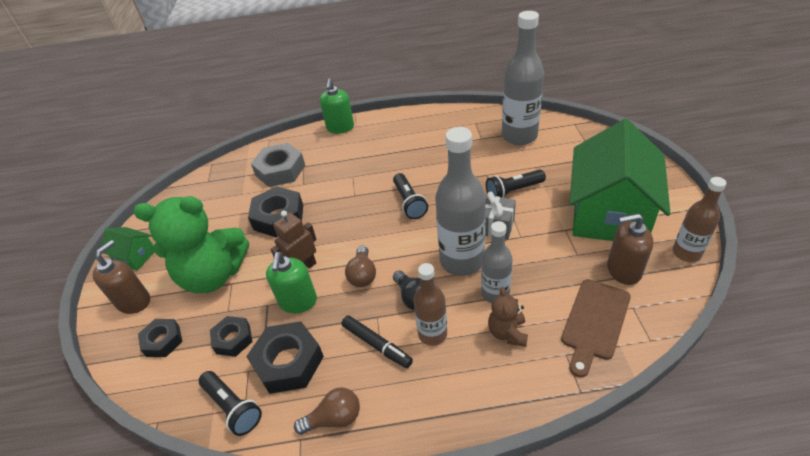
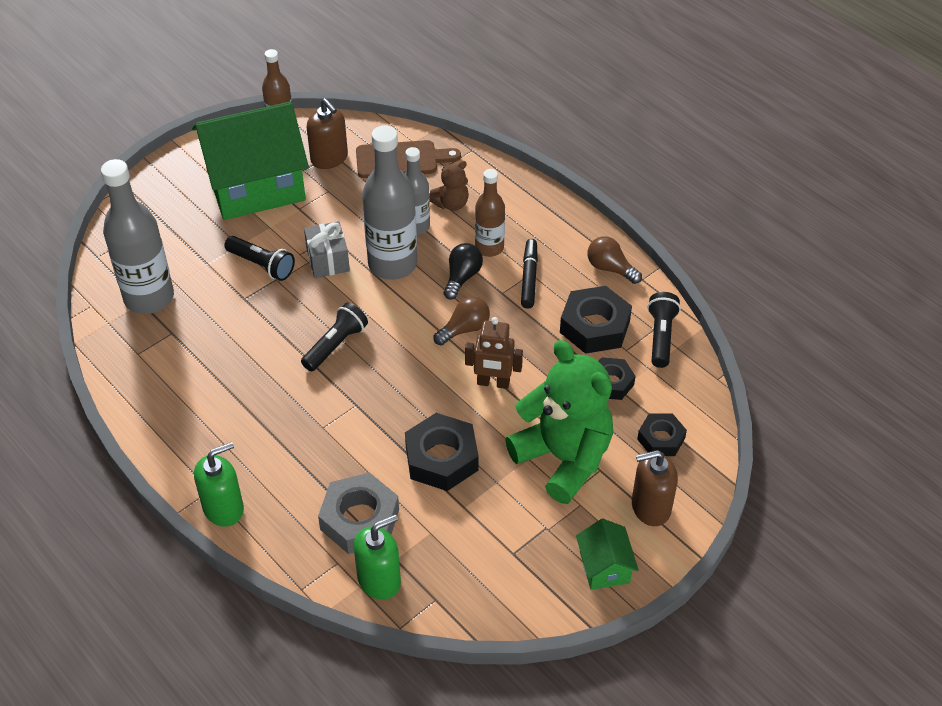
camera: 130 degrees left, 5 degrees up
green soap dispenser [266,252,317,313] -> green soap dispenser moved to [354,514,401,600]

